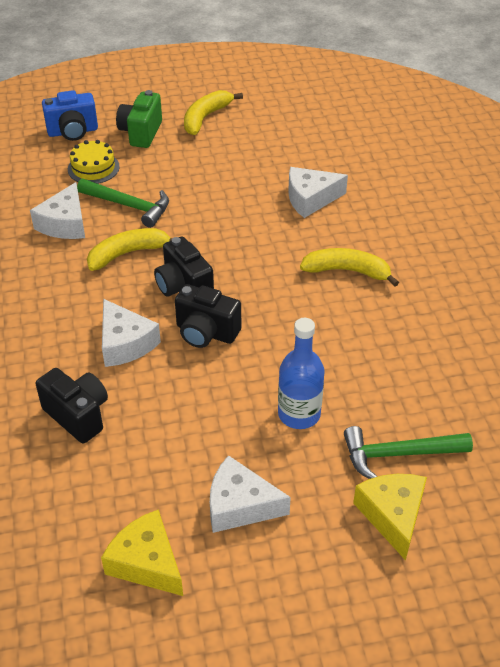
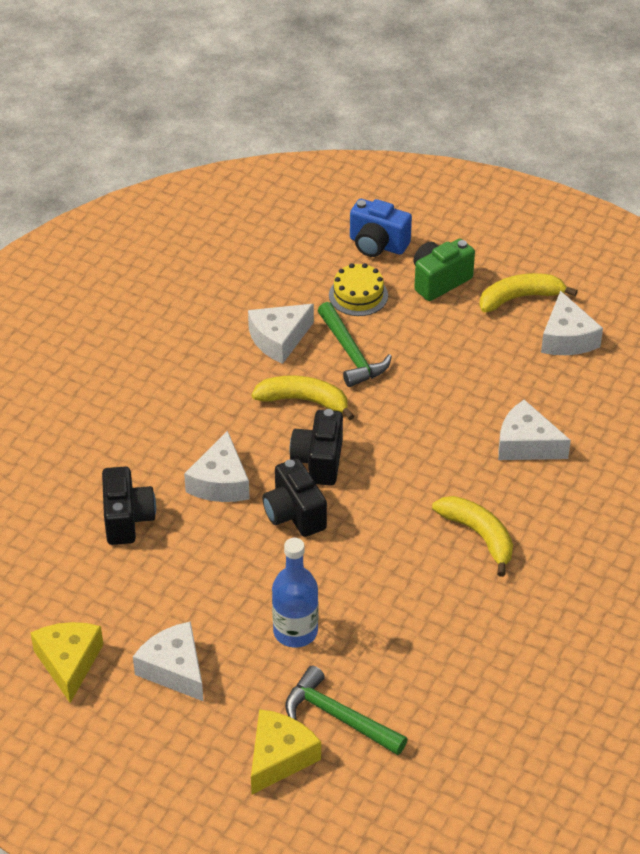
camera: 40 degrees right, 0 degrees up
none -> white cheese [541,291,603,355]

